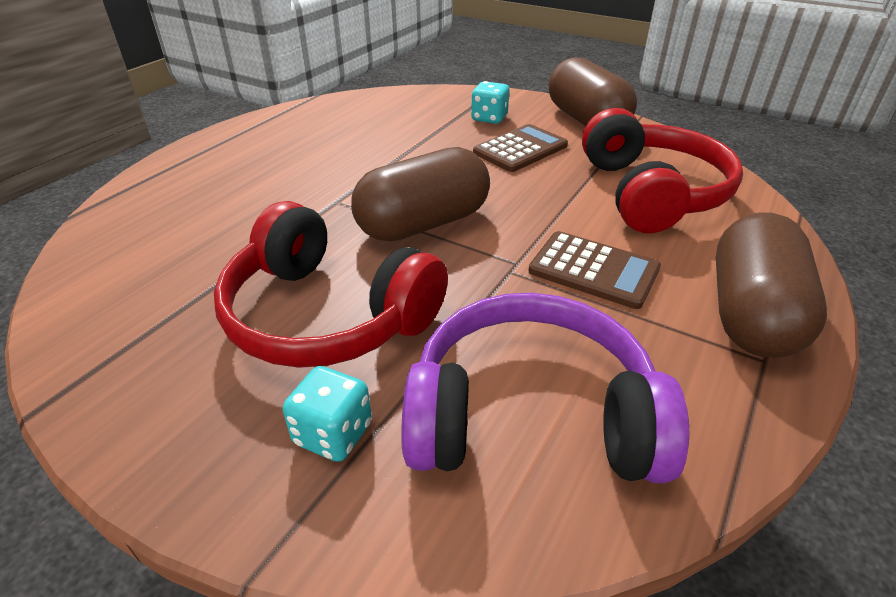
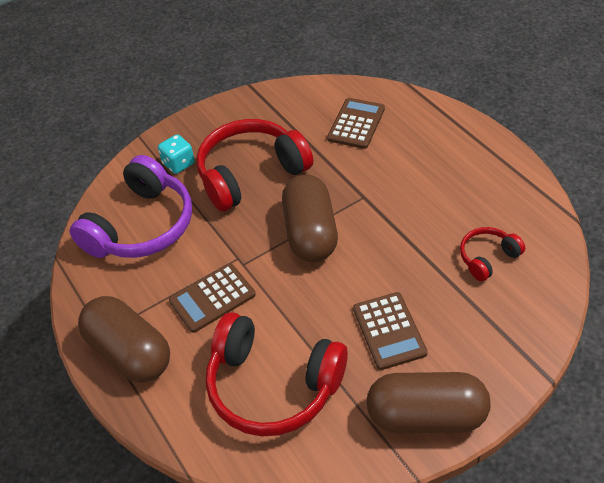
camera: 120 degrees right, 10 degrees up
turquoise dice [471,81,509,124] -> none
none -> brown calculator [327,98,385,149]
none -> red headphones [460,227,525,281]

